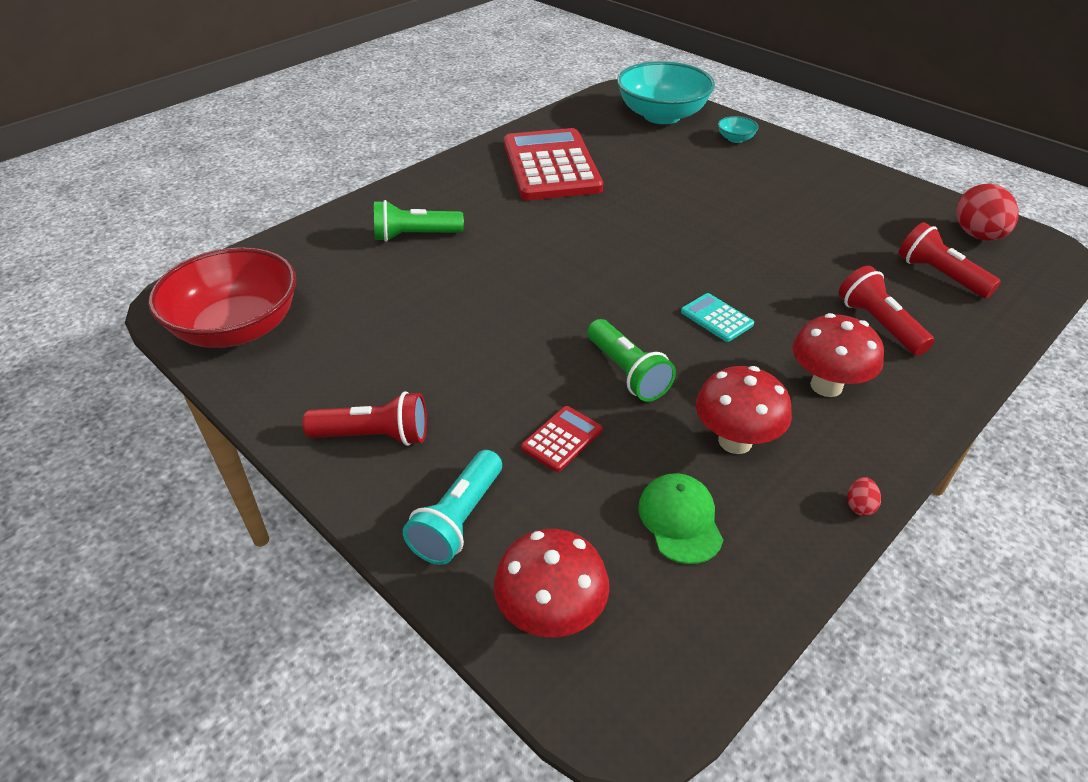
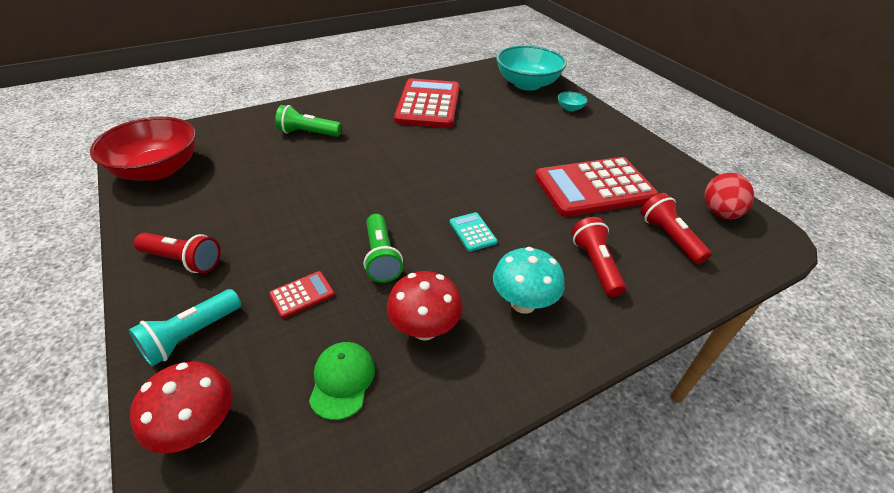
camera: 15 degrees right, 0 degrees up
red mushroom [793,313,884,397] -> turquoise mushroom [493,247,564,314]
red egg [847,477,881,516] -> none
none -> red calculator [535,157,659,217]

